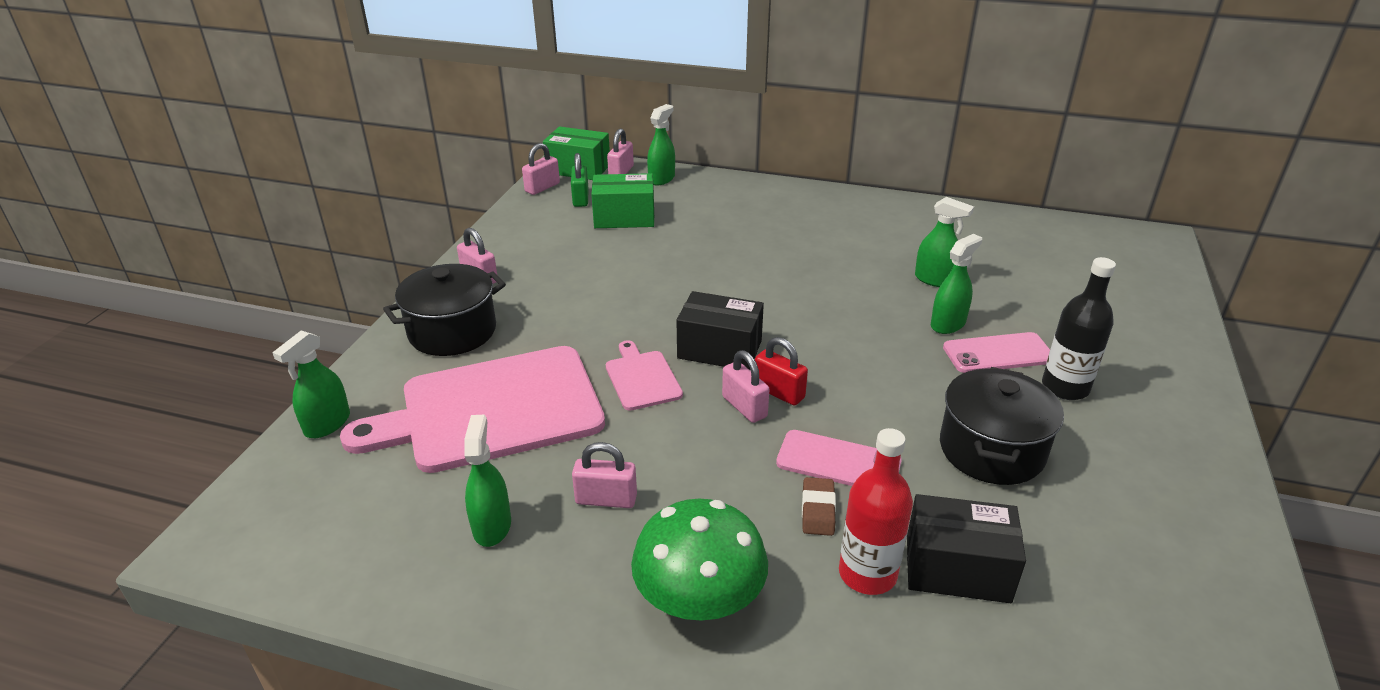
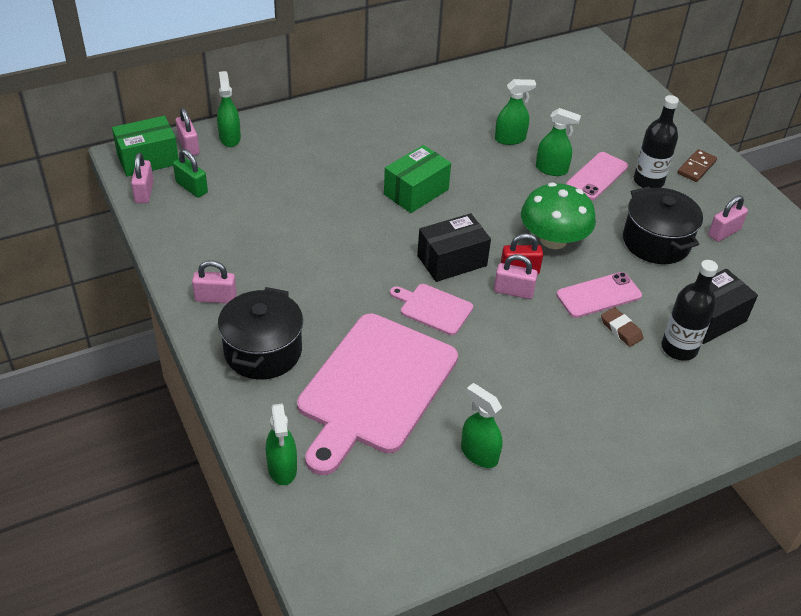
camera: 45 degrees left, 10 degrees up
pink padlock [572,442,637,508] -> pink padlock moved to [708,195,748,242]
green box [591,173,654,228] -> green box moved to [384,145,451,213]
green mushroom [631,499,768,621] -> green mushroom moved to [521,182,596,249]
red bottle [839,428,913,595] -> black bottle [662,260,718,361]
green spray bottle [931,234,982,334] -> green spray bottle turned 105 degrees clockwise [536,108,581,176]
none -> brown domino [677,149,717,182]

